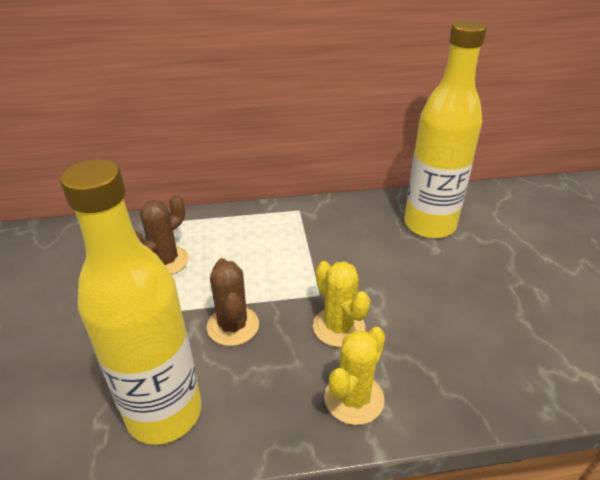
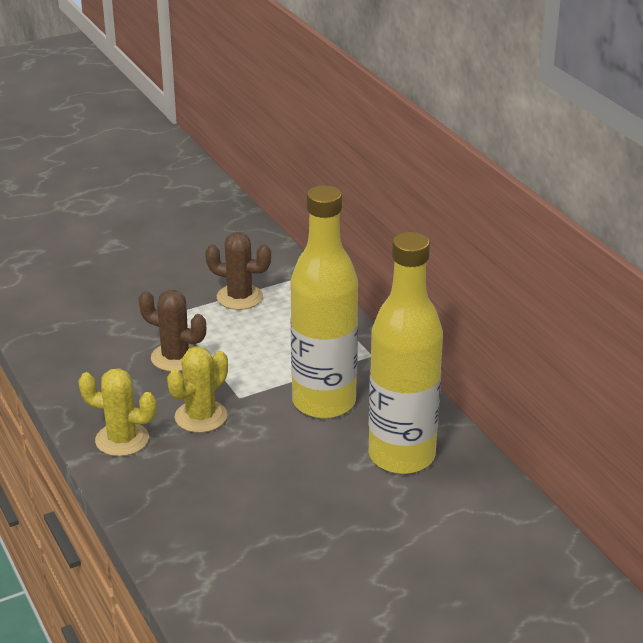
camera: 70 degrees right, 5 degrees down
yellow bottle [60,159,202,445] -> yellow bottle moved to [290,185,358,419]
brown cactus [207,258,259,346] -> brown cactus turned 60 degrees clockwise [139,290,206,372]

